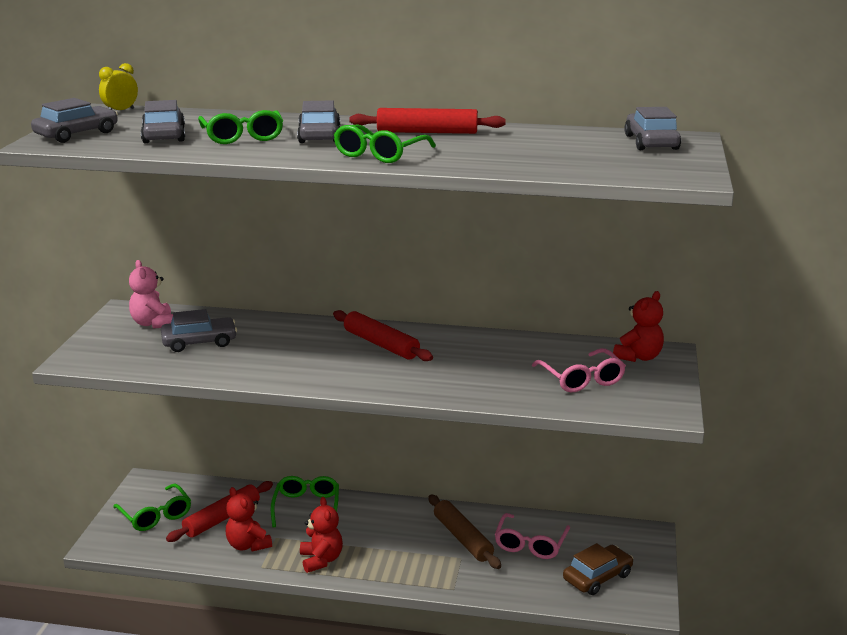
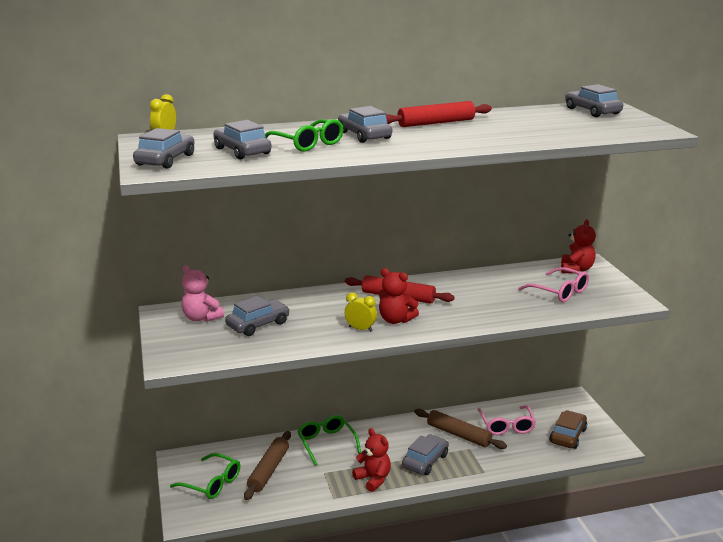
camera: 25 degrees left, 0 degrees up
red rolling pin [166,481,273,542] -> brown rolling pin [244,431,291,500]
red teddy bear [226,487,272,552] -> red teddy bear moved to [379,268,419,324]
green glasses [334,124,436,163] -> none
none -> yellow clock [345,292,377,332]
none -> grey car [402,434,449,475]

